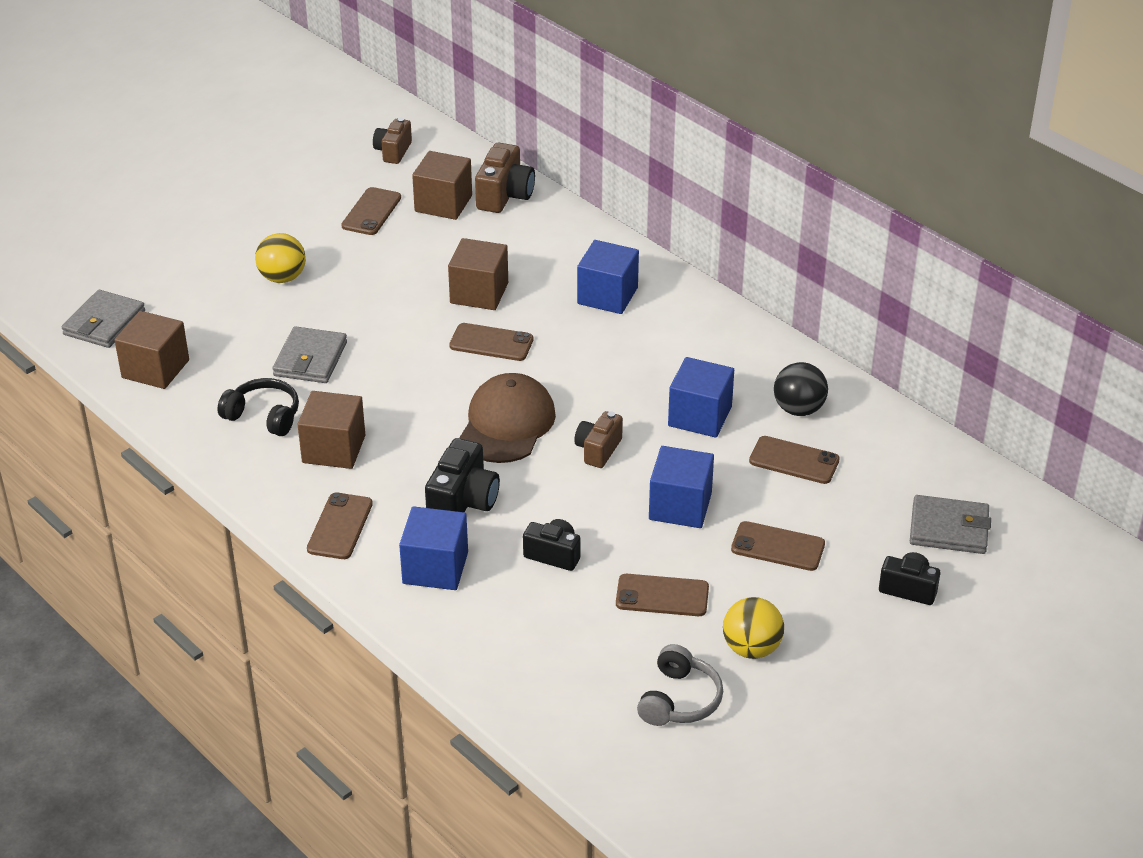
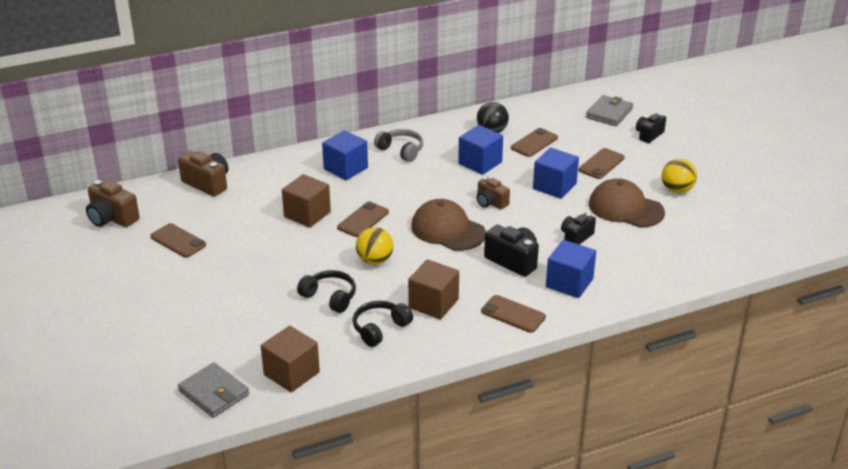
camera: 70 degrees left, 5 degrees down
yellow ball [255,233,306,283] -> yellow ball moved to [356,227,393,265]
grey wallet [272,326,347,383] -> black headphones [297,270,356,313]
brown camera [373,118,412,164] -> brown camera [86,180,140,227], size x1.50
brown cube [412,151,472,220] -> none
brown phone [616,574,709,616] -> brown cap [589,178,665,227]
grey headphones [637,644,723,726] -> grey headphones moved to [374,129,423,162]

